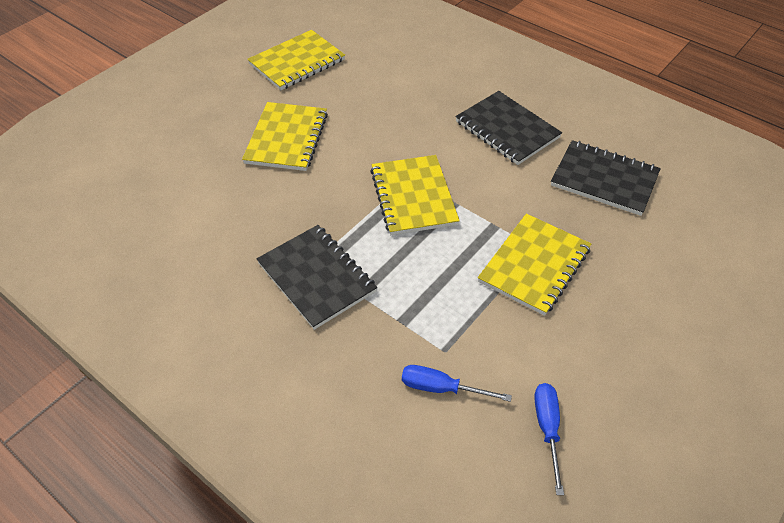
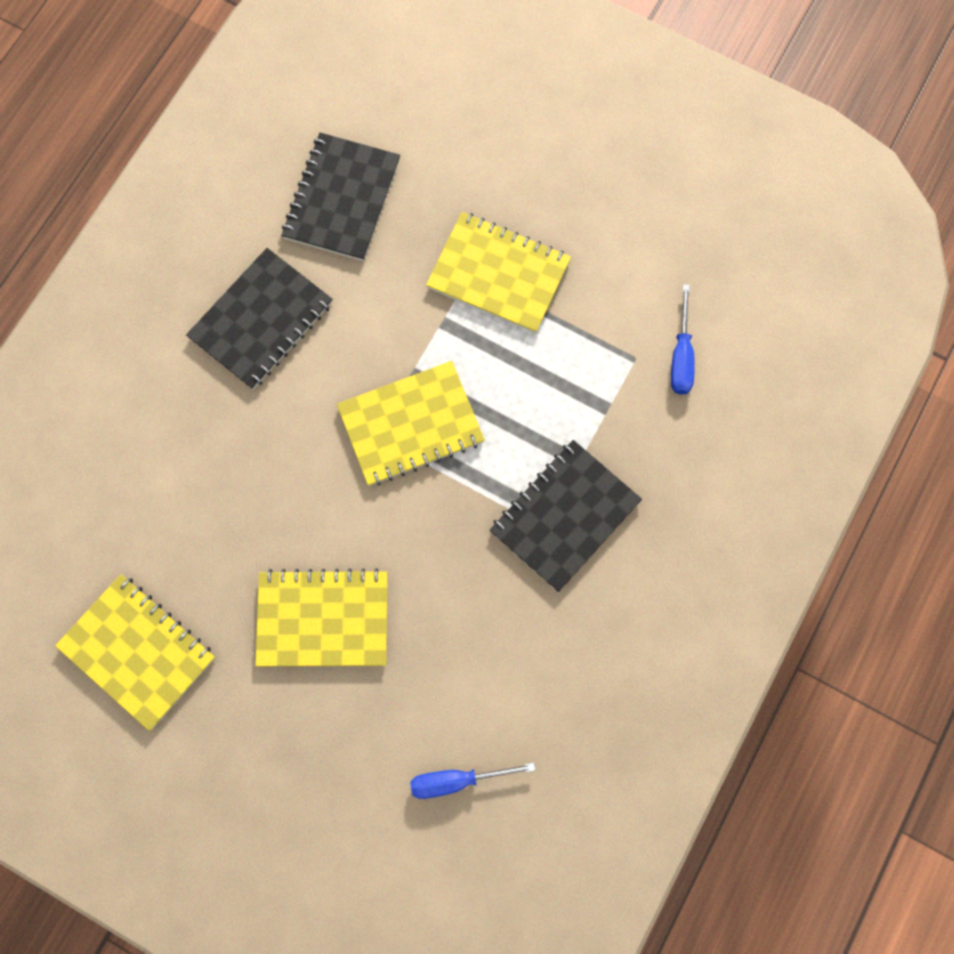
camera: 100 degrees left, 25 degrees up
blue screwdriver [534,383,564,495] -> blue screwdriver moved to [410,763,535,799]

